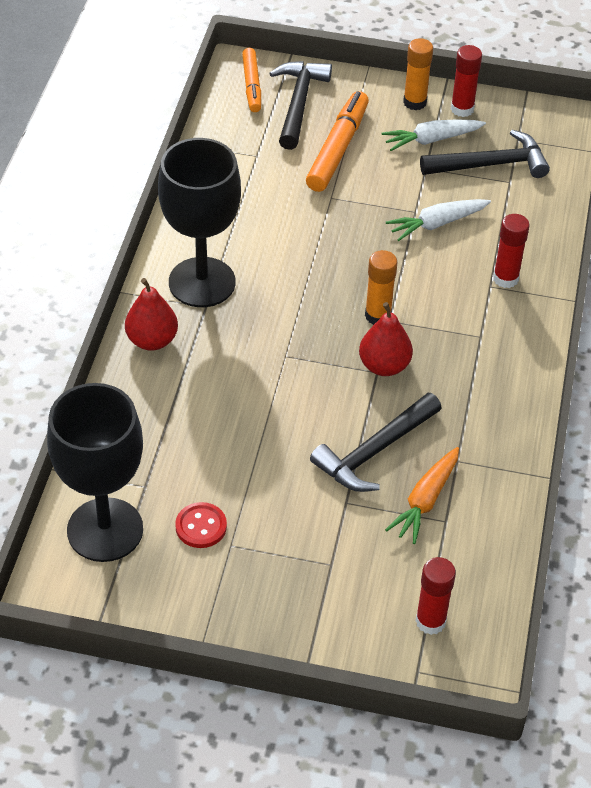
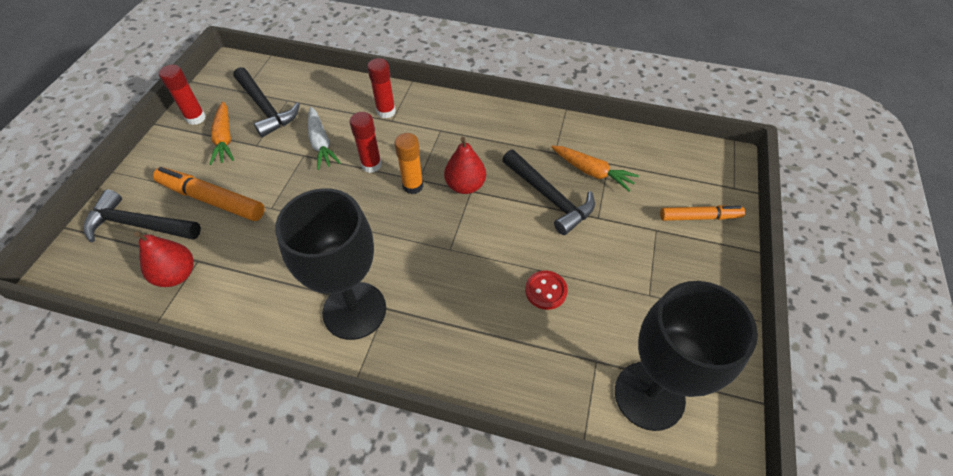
camera: 85 degrees left, 5 degrees up
red pear [125,278,178,351] -> red pear moved to [134,231,194,287]
red button [175,502,227,548] -> red button moved to [525,270,568,310]
orange marker [242,48,261,112] -> orange marker moved to [660,205,745,221]
white carrot [382,119,486,151] -> orange carrot [210,101,234,165]
orange glue stick [403,38,433,110] -> none
red glue stick [416,557,456,635] -> red glue stick moved to [350,112,382,173]
black hammer [420,130,550,178] -> black hammer turned 150 degrees clockwise [233,67,300,137]

